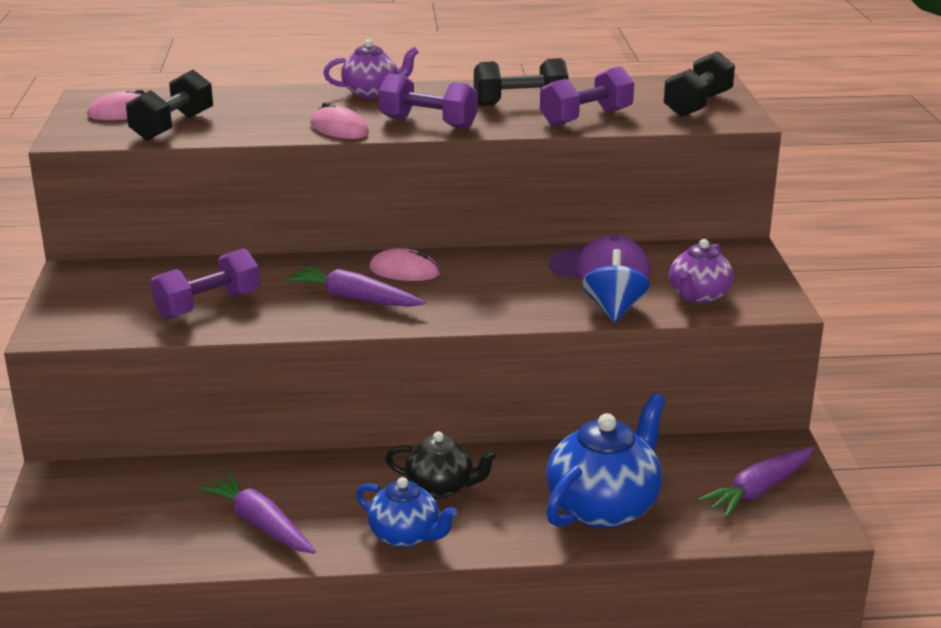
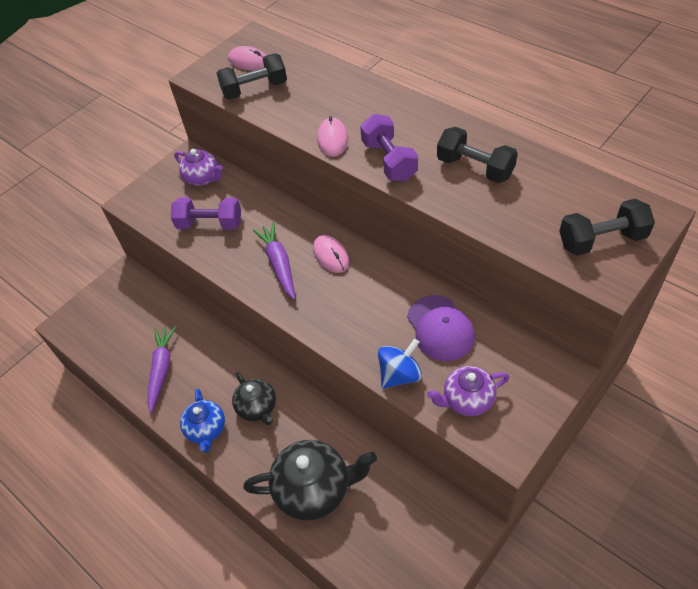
camera: 50 degrees right, 25 degrees up
purple teapot [323,39,419,98] -> purple teapot moved to [174,149,223,186]
purple dumbbell [540,66,634,126] -> none
blue teapot [546,393,665,528] -> black teapot [243,440,377,521]
purple carrot [697,446,814,518] -> none

